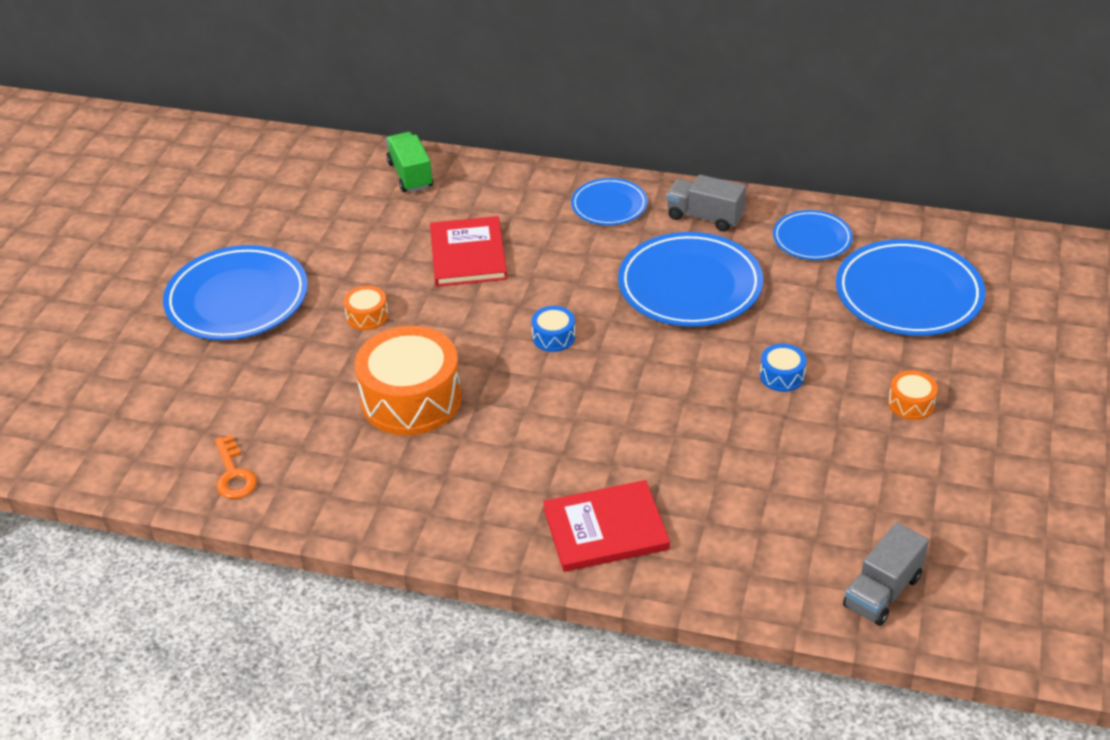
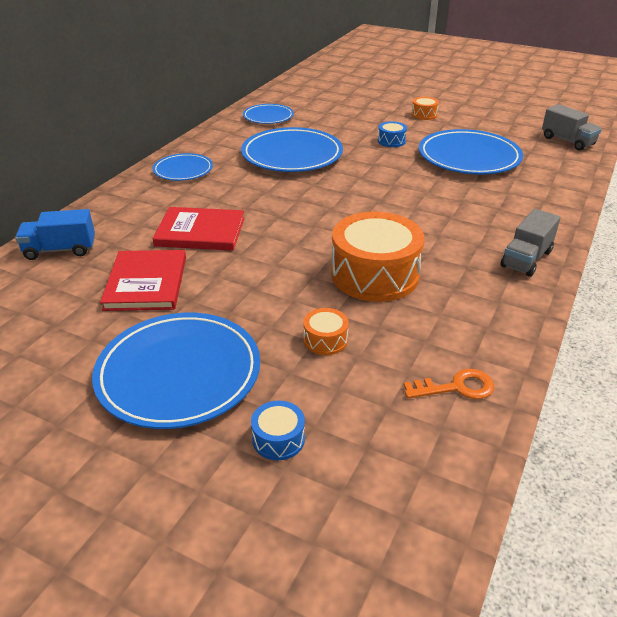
camera: 80 degrees left, 5 degrees down
orange drum [344,286,388,330] -> orange drum moved to [303,308,349,355]
green truck [386,132,433,192] -> blue truck [15,209,95,260]
blue drum [531,306,575,352] -> blue drum moved to [251,401,305,460]
red book [543,480,670,572] -> red book moved to [100,250,186,311]
grey truck [666,175,746,231] -> grey truck moved to [500,209,561,277]
blue plate [836,239,985,336] -> blue plate moved to [419,129,523,175]

